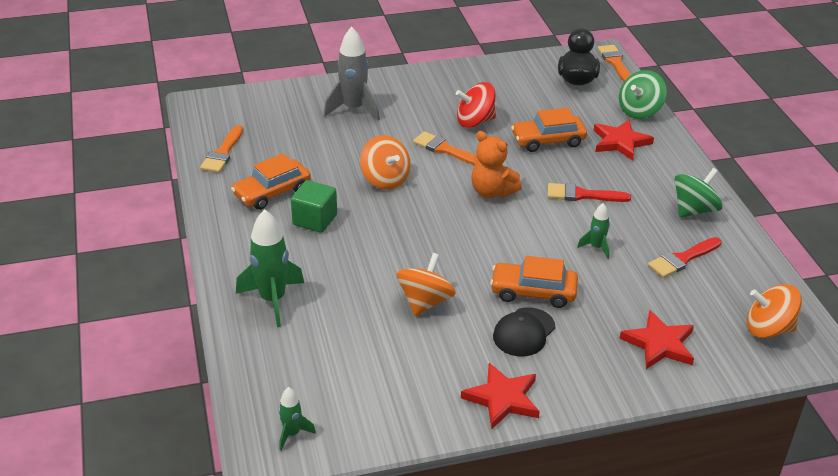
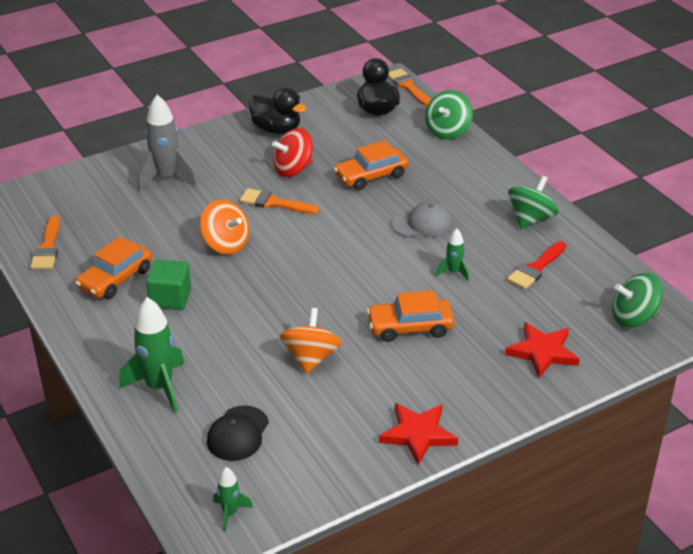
camera: 15 degrees left, 0 degrees up
orange teddy bear [471,131,522,198] -> none
black cap [493,307,555,356] -> black cap moved to [207,405,269,461]
red brush [547,183,631,202] -> grey cap [392,201,453,237]
red star [593,120,654,161] -> none
orange spinning top [747,284,802,338] -> green spinning top [613,273,663,328]
none -> black duck [249,88,307,134]

